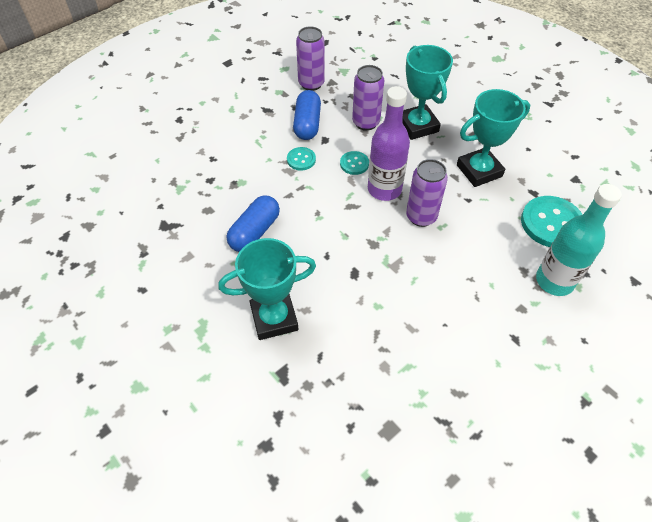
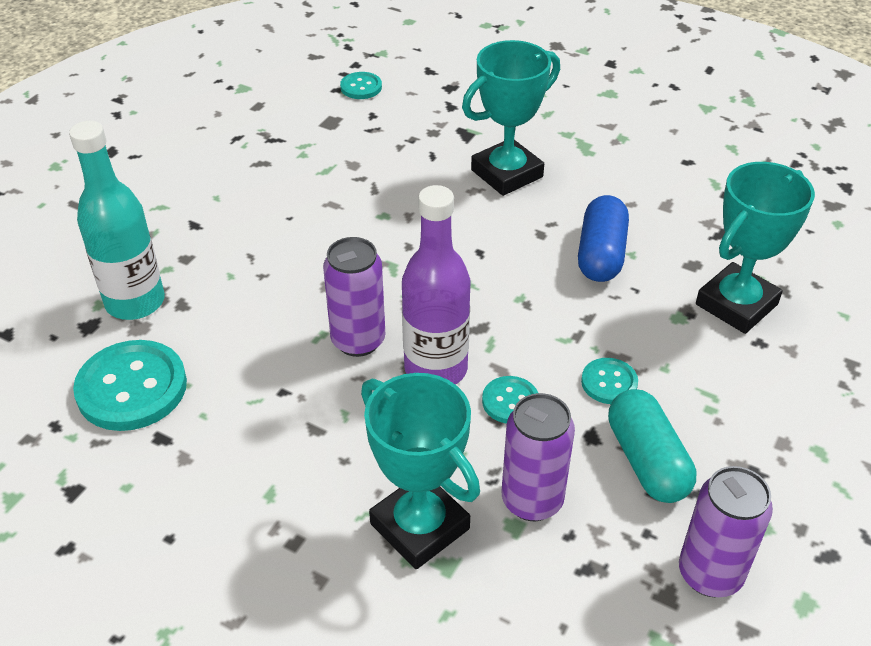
camera: 160 degrees right, 10 degrees down
blue capsule [293,90,321,140] -> turquoise capsule [608,389,696,503]
turquoise trophy [457,89,530,187] -> turquoise trophy moved to [696,162,815,334]
none -> turquoise button [340,72,382,99]

